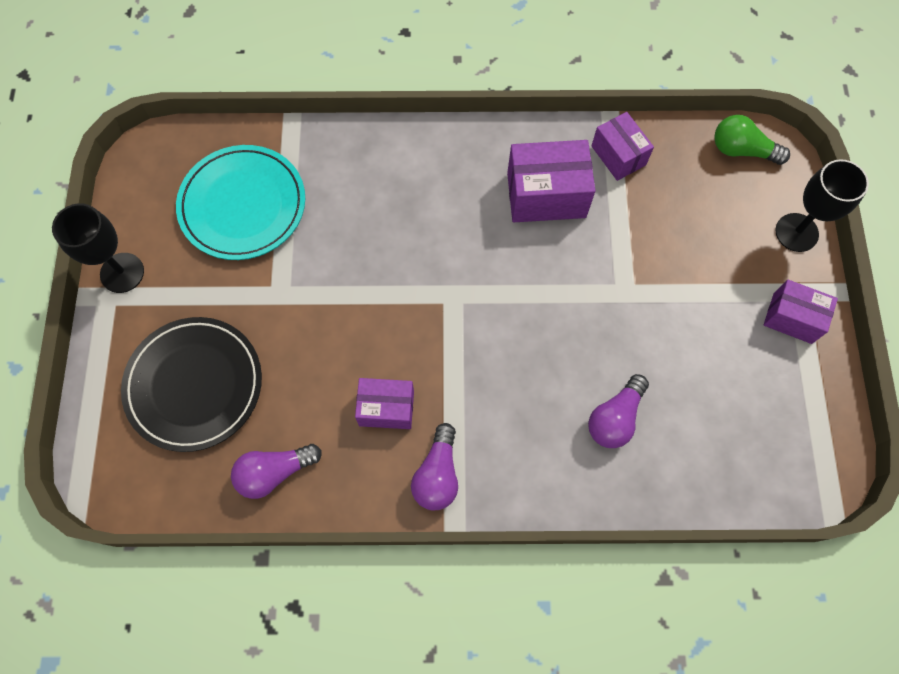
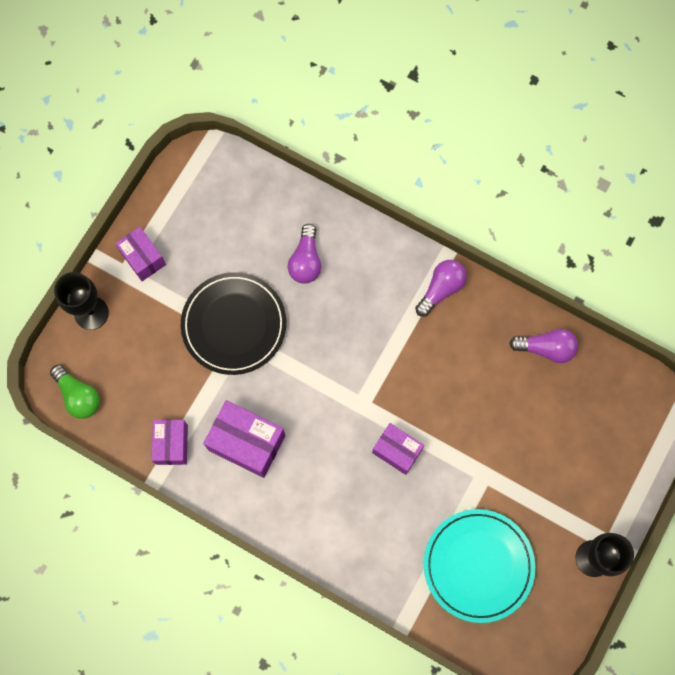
camera: 150 degrees left, 5 degrees up
black plate [121,317,262,452] -> black plate moved to [181,272,286,375]
purple box [355,378,414,429] -> purple box moved to [372,423,424,475]
purple light bulb [588,374,649,448] -> purple light bulb turned 120 degrees clockwise [288,224,321,284]

